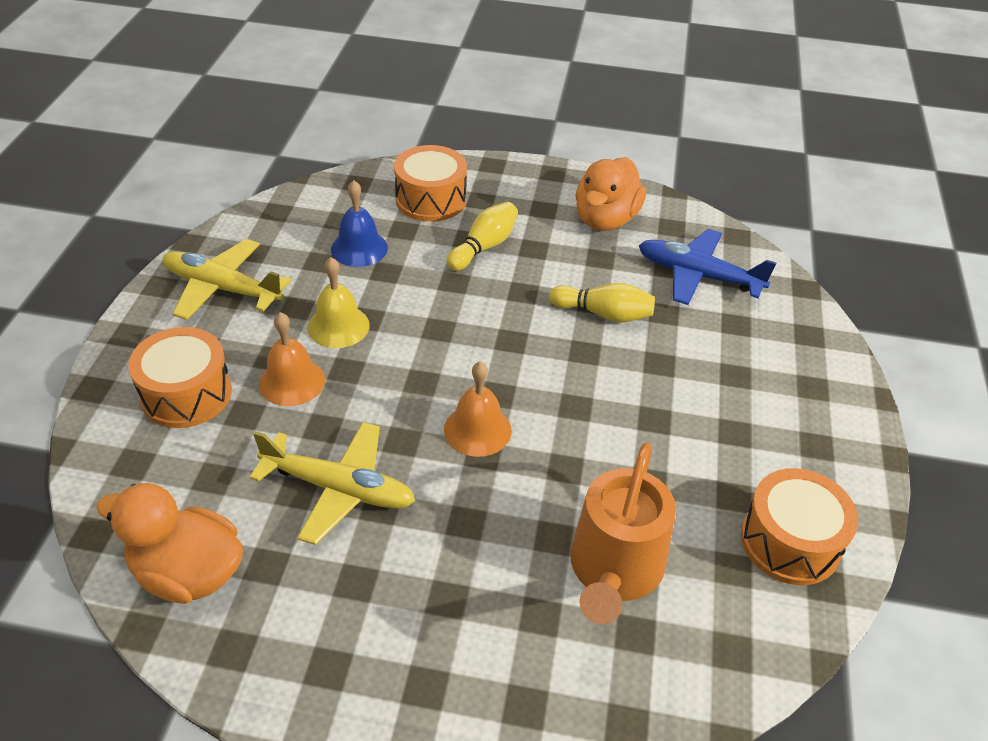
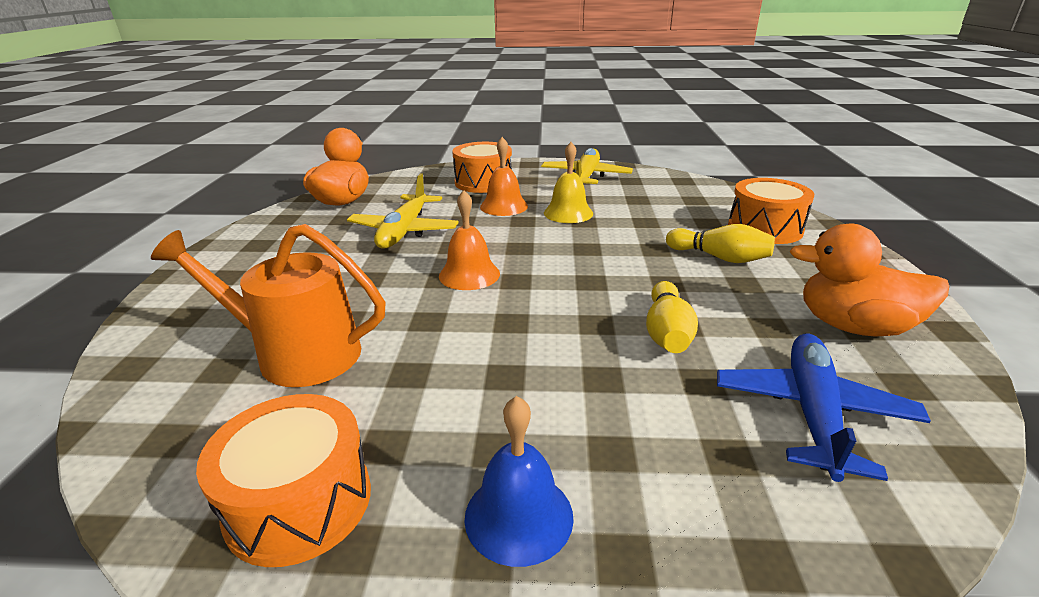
camera: 85 degrees right, 15 degrees down
blue bell [331,180,388,267] -> blue bell moved to [464,396,574,567]

